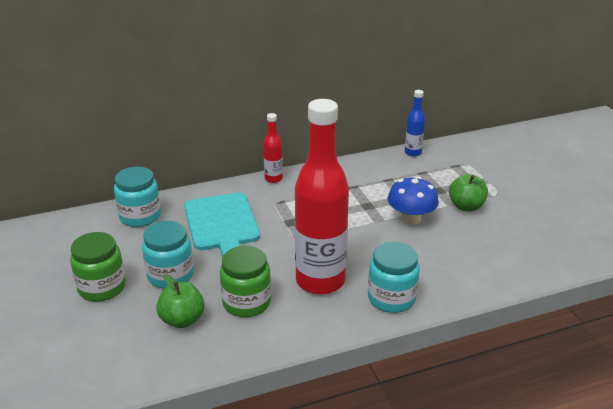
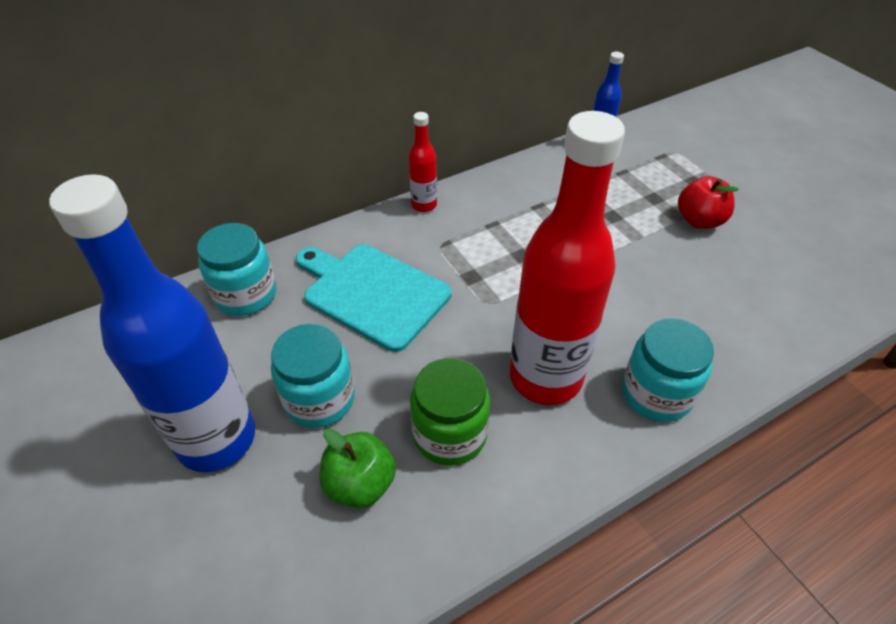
camera: 10 degrees left, 15 degrees up
green jar [70,232,126,302] -> blue bottle [49,174,255,472]
turquoise cutting board [184,193,260,258] -> turquoise cutting board turned 150 degrees clockwise [296,244,451,352]
blue mushroom [388,176,439,225] -> none
green apple [449,174,488,211] -> red apple [678,176,739,229]

